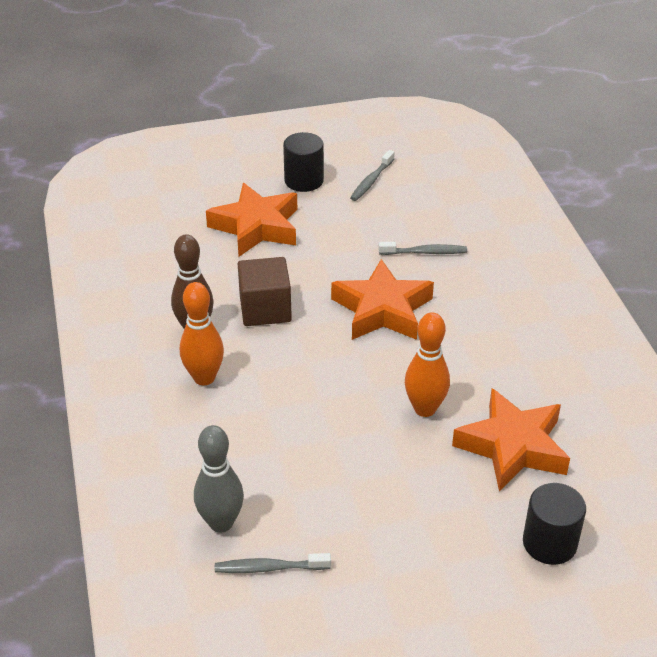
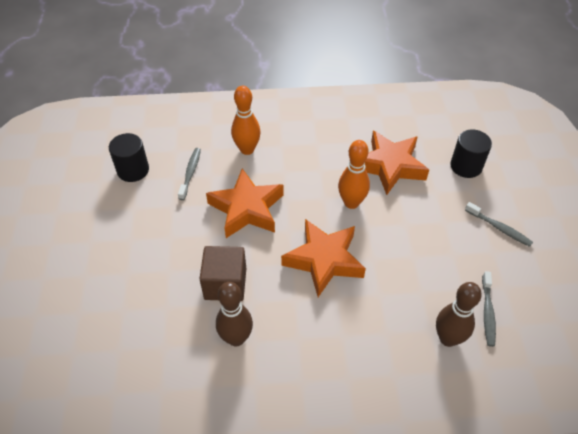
camera: 80 degrees left, 10 degrees up
orange bowling pin [180,282,224,386] -> orange bowling pin moved to [231,86,261,155]
grey bowling pin [194,425,244,533] -> brown bowling pin [436,282,482,347]
orange star [206,183,297,256] -> orange star moved to [281,219,366,297]
black cylinder [283,132,324,192] -> black cylinder moved to [109,133,149,182]
grey toothbrush [350,150,395,201] -> grey toothbrush moved to [465,202,533,247]

